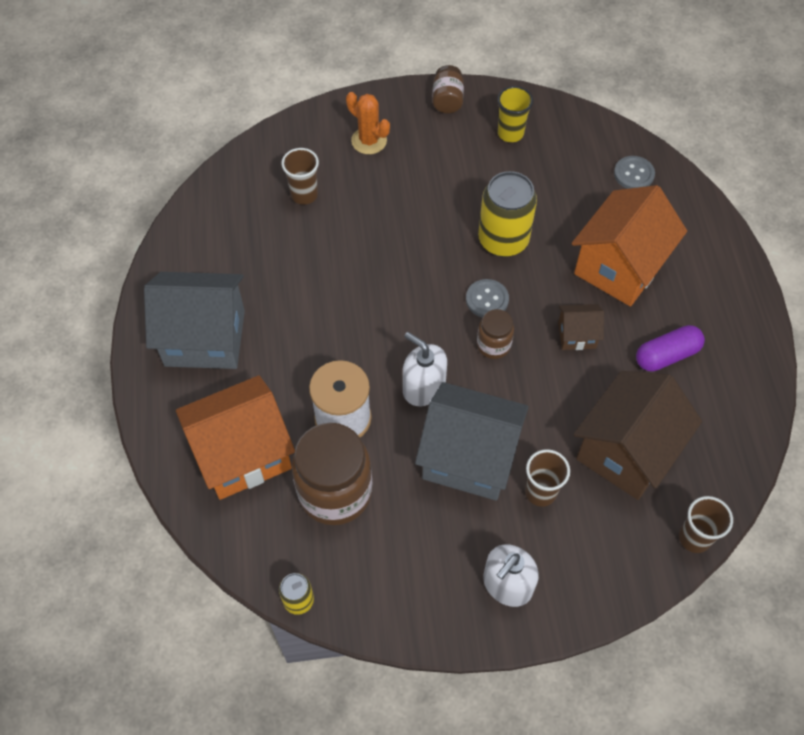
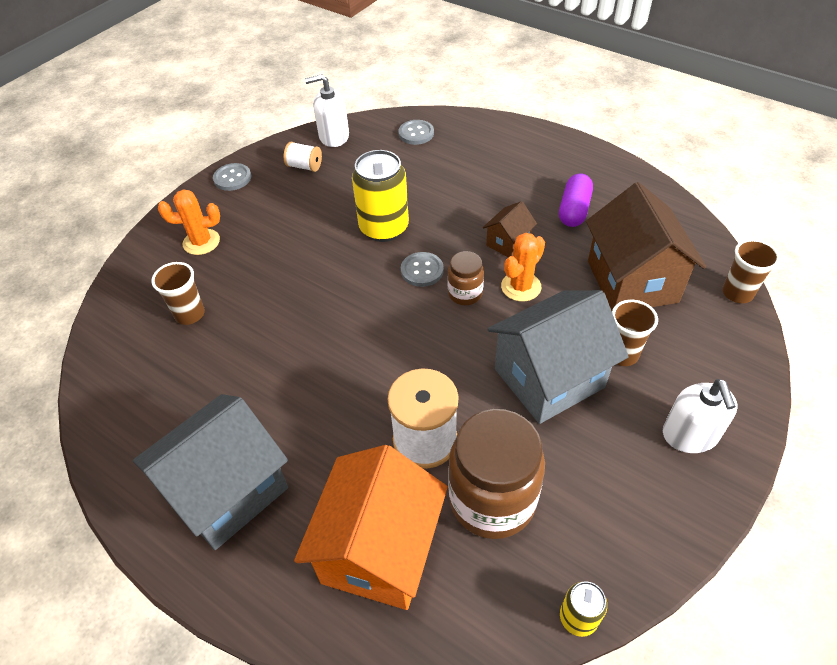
camera: 45 degrees left, 10 degrees down
white soap dispenser [403,332,447,406] -> white soap dispenser moved to [305,74,349,147]
brown jar [433,65,464,113] -> grey button [213,163,251,191]
yellow cup [497,86,533,142] -> white spool [284,142,322,172]
orange house [572,185,687,306] -> none
none -> orange cactus [501,233,545,302]

